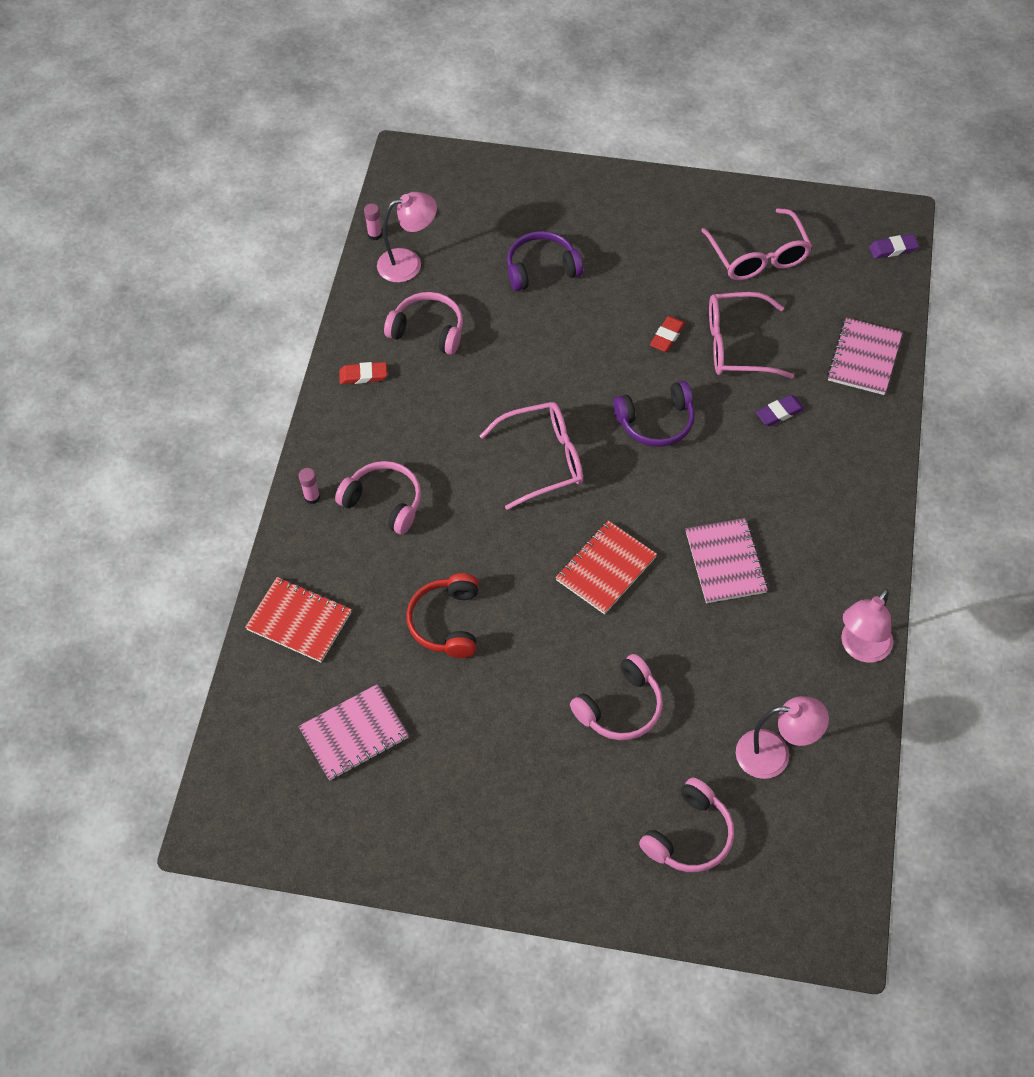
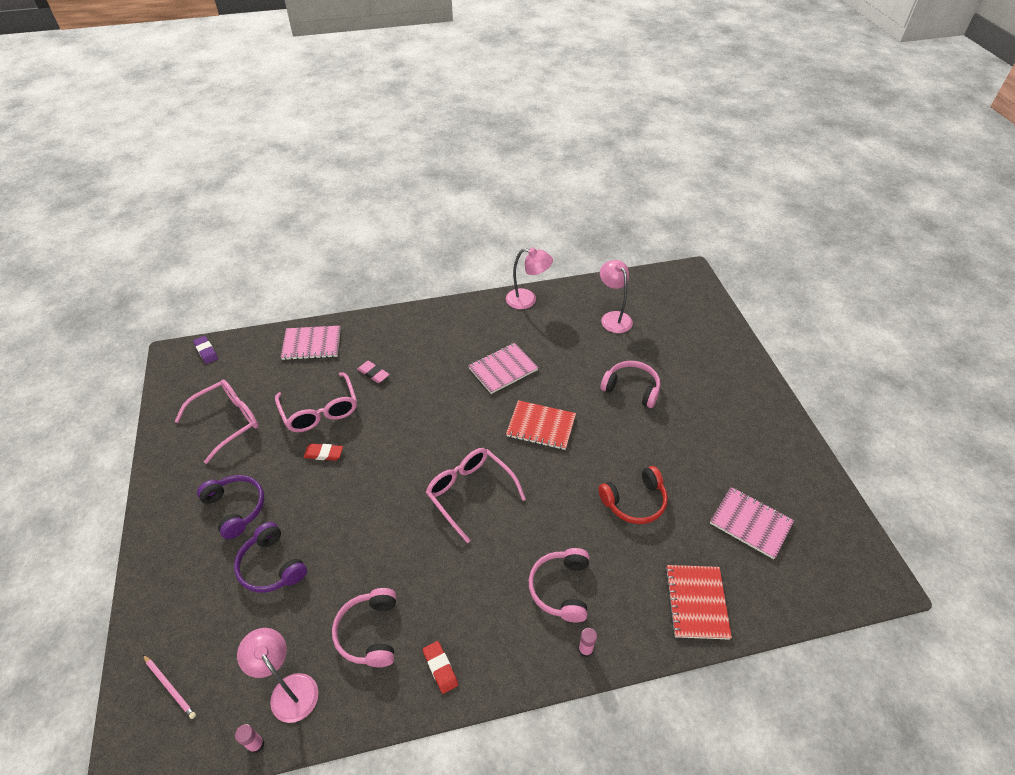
camera: 115 degrees left, 10 degrees down
purple headphones [613,381,695,447] -> purple headphones moved to [197,475,264,539]
pink headphones [639,778,734,872] -> none
purple eraser [756,395,805,426] -> pink eraser [357,361,390,383]
none -> pink pencil [143,655,196,719]

